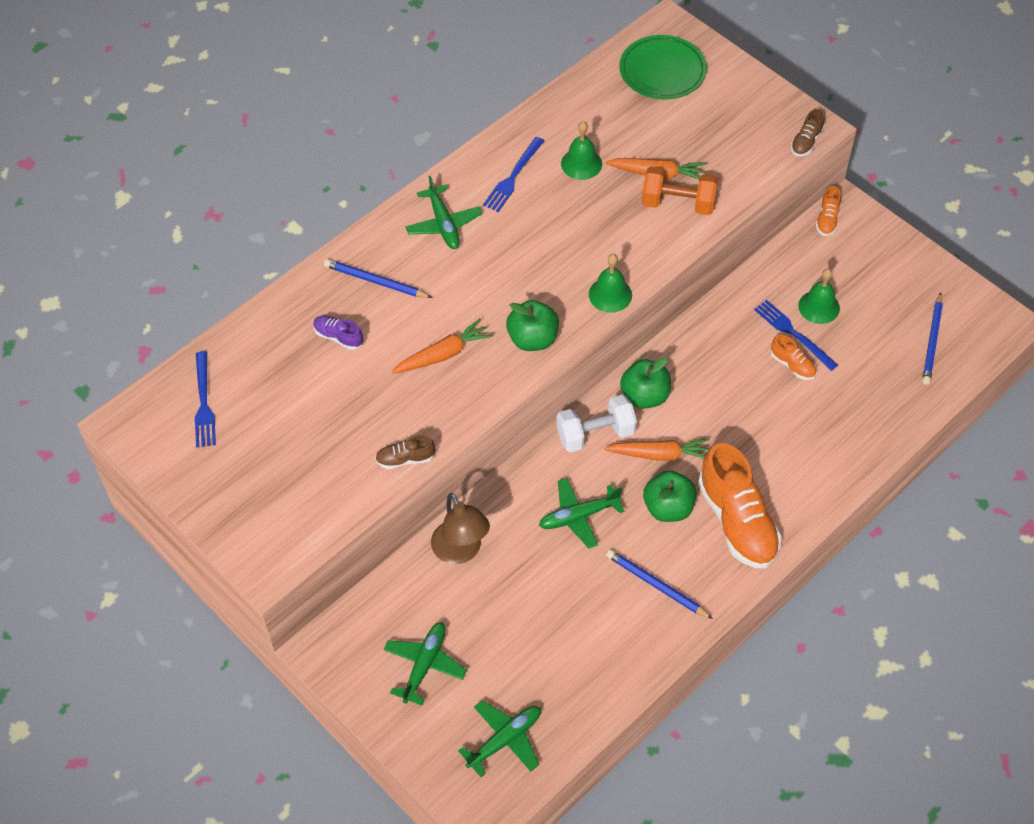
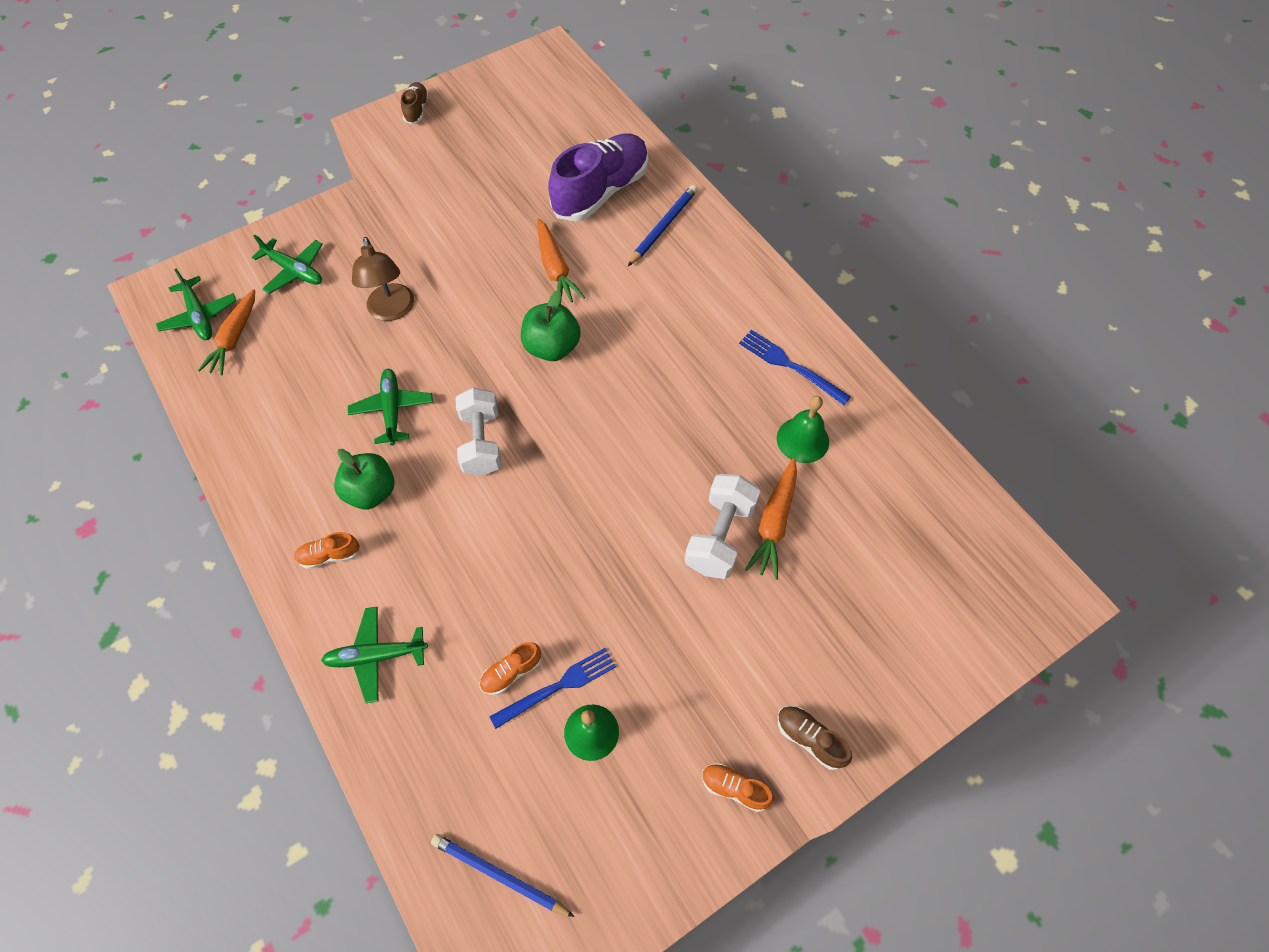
camera: 100 degrees right, 5 degrees up
blue fork [195,351,216,448] -> none
purple shoe [313,315,363,350] -> purple shoe [548,134,648,221], size x2.19
brown shoe [375,435,435,469] -> brown shoe moved to [401,82,429,124]
green plane [405,176,482,249] -> green plane moved to [321,607,428,703]
brown lamp [431,493,490,564] -> brown lamp turned 90 degrees counterclockwise [352,237,414,321]
green bell [589,254,632,313] -> none
orange carrot [604,438,710,461] -> orange carrot moved to [198,289,255,375]
blue pencil [606,549,713,619] -> none
green plate [619,35,707,99] -> none
green apple [620,357,671,409] -> none
orange dumbbell [642,166,718,215] -> white dumbbell [685,474,760,579]
orange shoe [698,443,782,569] -> orange shoe [294,532,360,569], size x0.46

